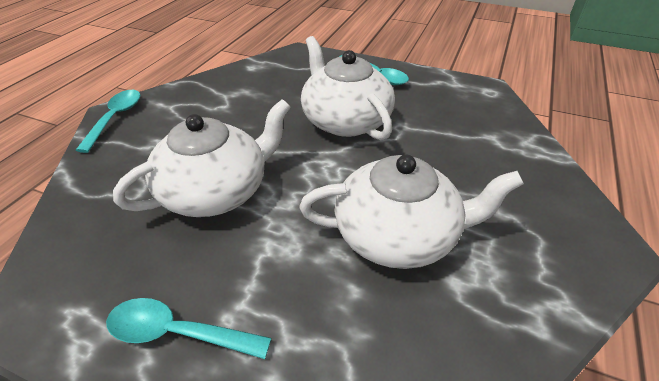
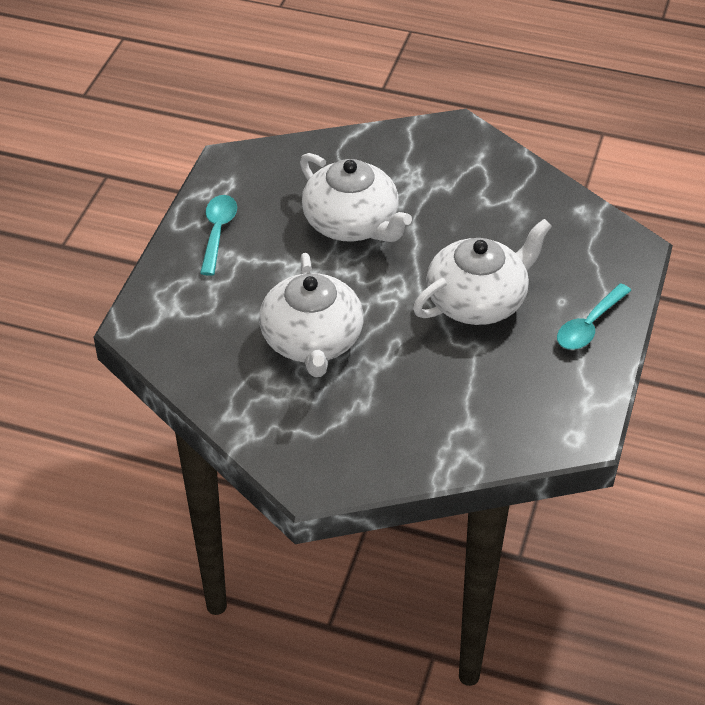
camera: 85 degrees right, 5 degrees up
turquoise spoon [76,90,140,153] -> none

